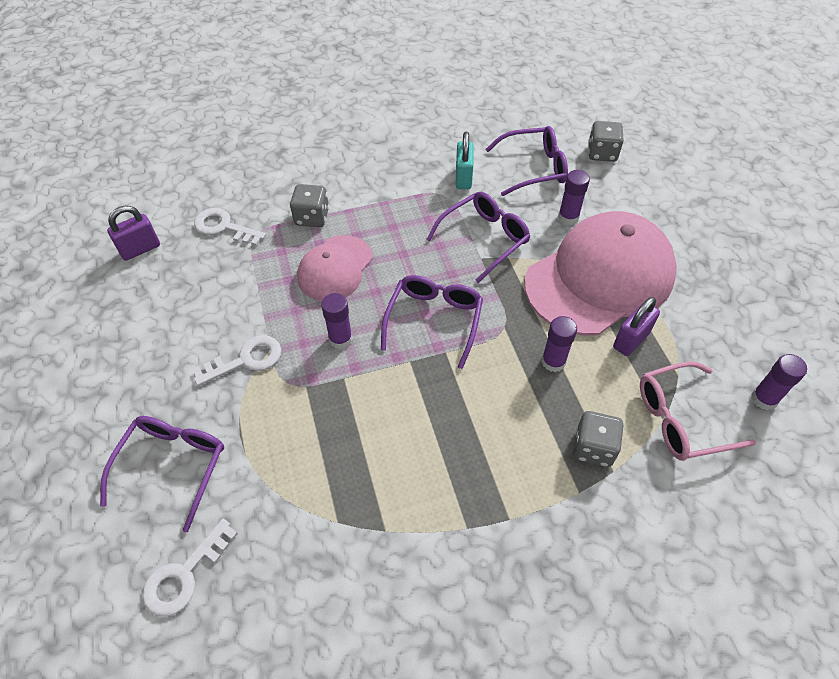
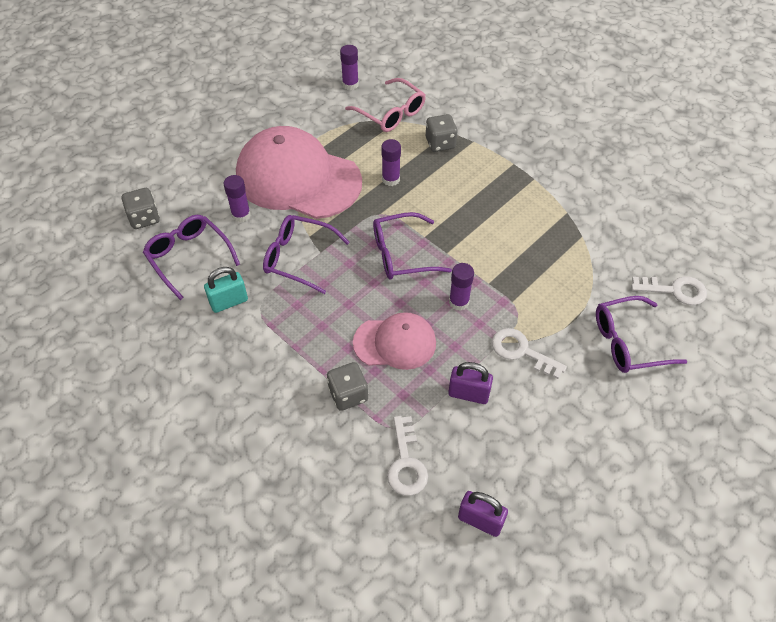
camera: 120 degrees left, 0 degrees up
purple padlock [613,297,660,356] -> purple padlock moved to [448,362,493,404]

